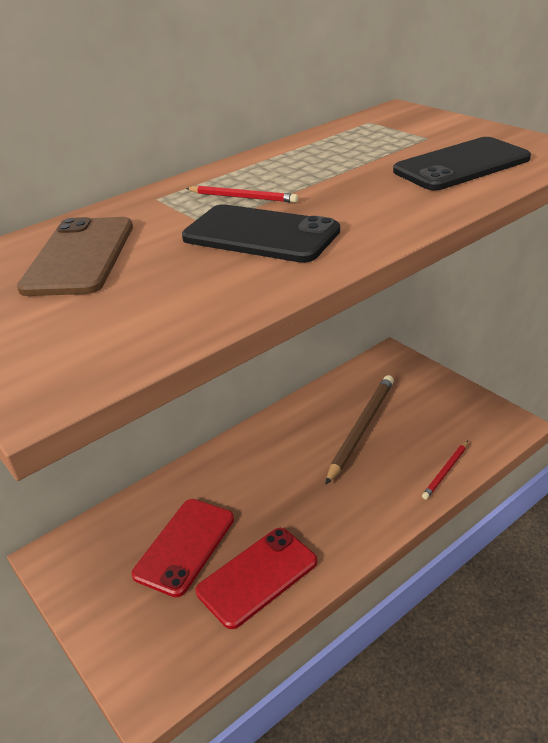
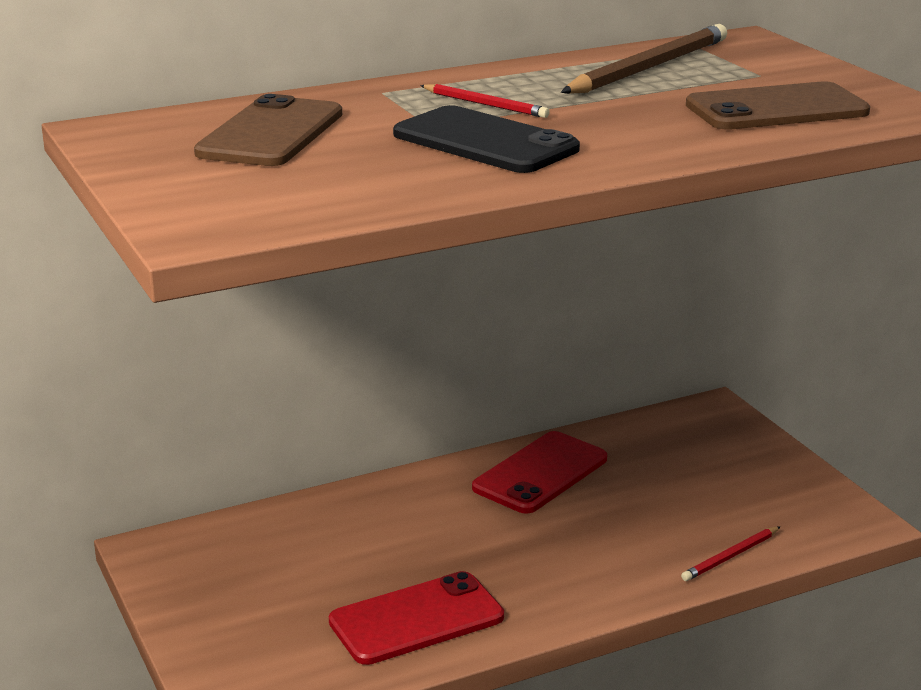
camera: 10 degrees right, 10 degrees down
red phone [132,499,234,597] -> red phone moved to [472,431,607,514]
brown pencil [326,375,394,484] -> brown pencil moved to [561,24,727,94]
black phone [393,137,531,190] -> brown phone [686,81,870,130]

